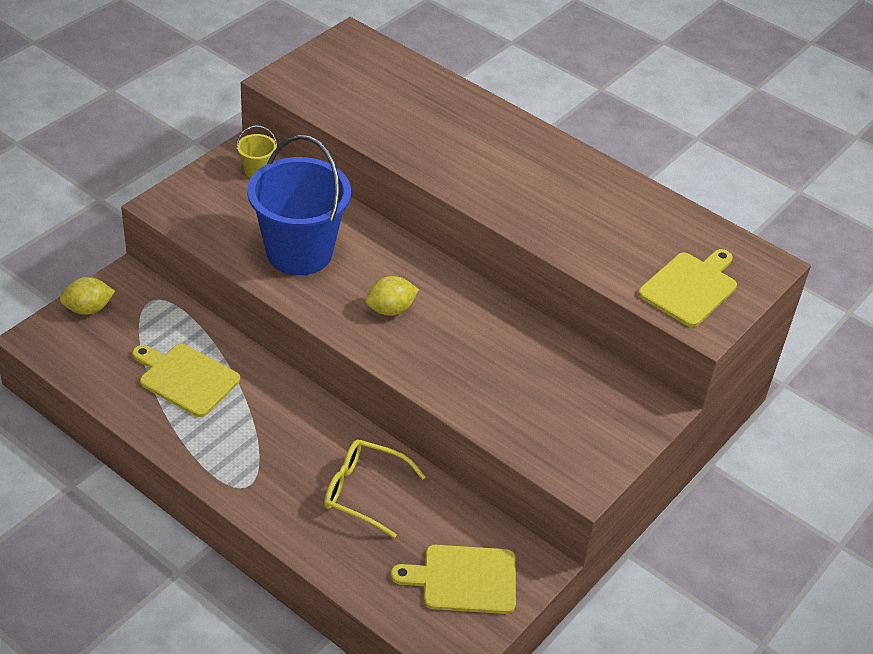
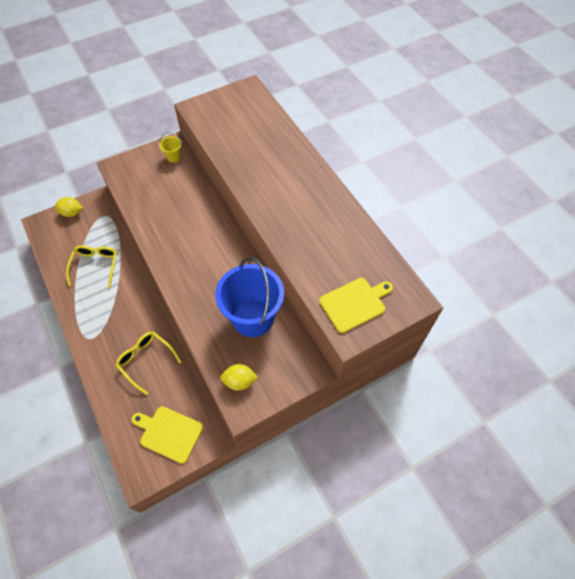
camera: 25 degrees right, 15 degrees up
yellow cutting board [132,344,240,417] -> yellow glasses [66,245,117,288]
blue bucket [247,135,351,275] -> blue bucket moved to [215,257,284,337]
yellow lemon [365,276,419,316] -> yellow lemon moved to [220,364,258,391]

